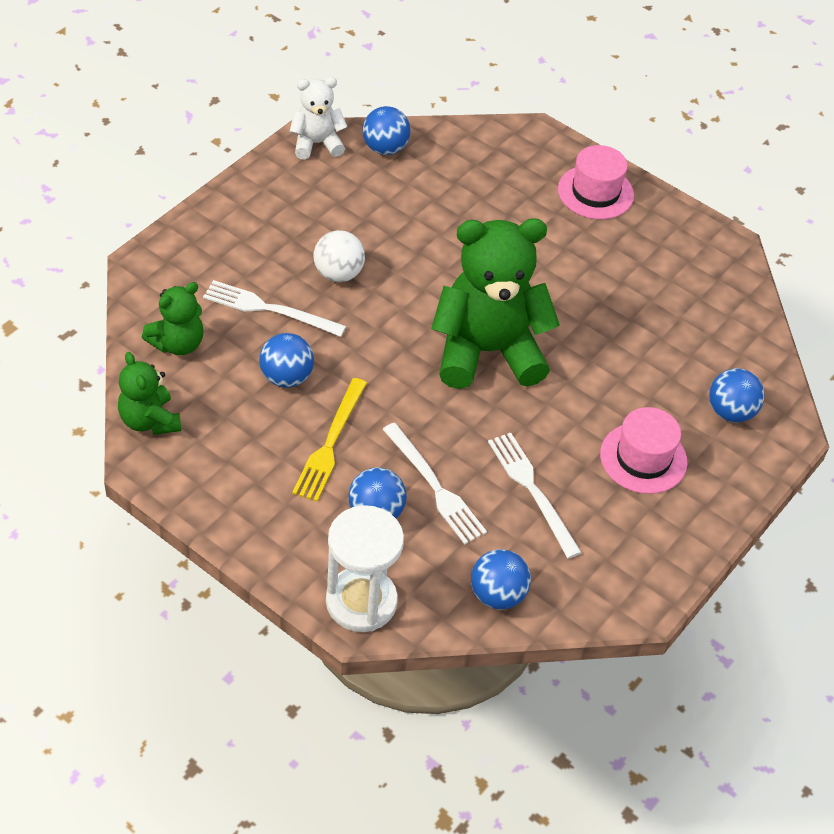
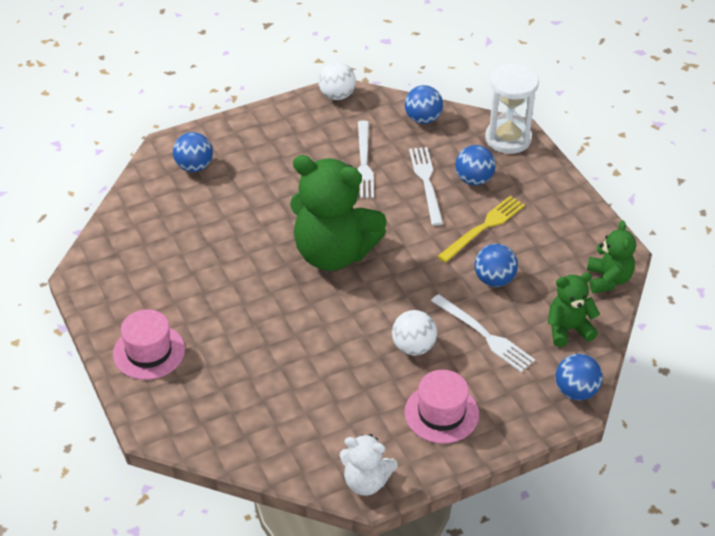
camera: 150 degrees left, 5 degrees down
blue ball [363,106,411,155] -> blue ball moved to [555,354,603,401]
pink hat [600,407,688,494] -> pink hat moved to [404,370,479,444]
none -> white ball [318,62,356,100]

